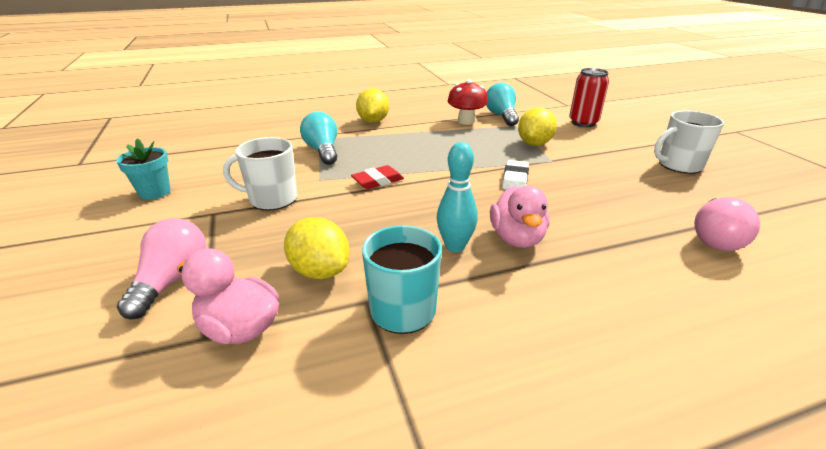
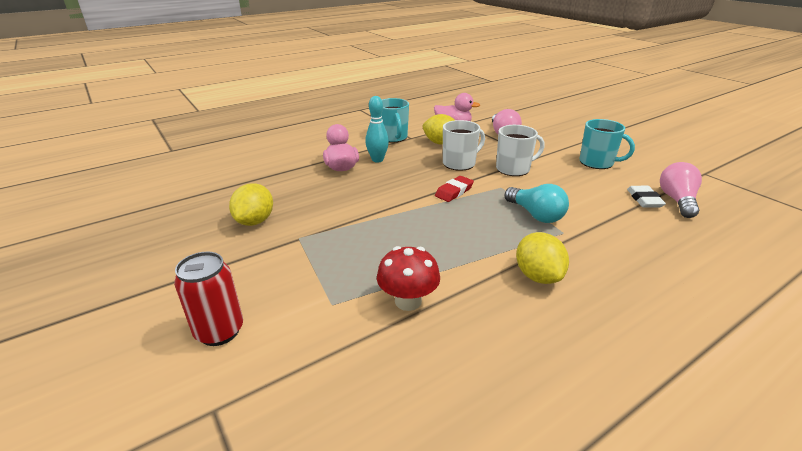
camera: 165 degrees right, 0 degrees up
turquoise flower pot [116,138,170,200] -> turquoise mug [580,119,635,169]
turquoise light bulb [486,83,519,126] -> none
white eraser [502,160,529,190] -> white eraser moved to [627,186,666,207]
yellow lemon [518,107,557,146] -> yellow lemon moved to [229,183,273,226]
white mug [654,110,724,174] -> white mug moved to [443,120,485,171]
pink light bulb [694,197,760,251] -> pink light bulb moved to [660,162,702,218]

